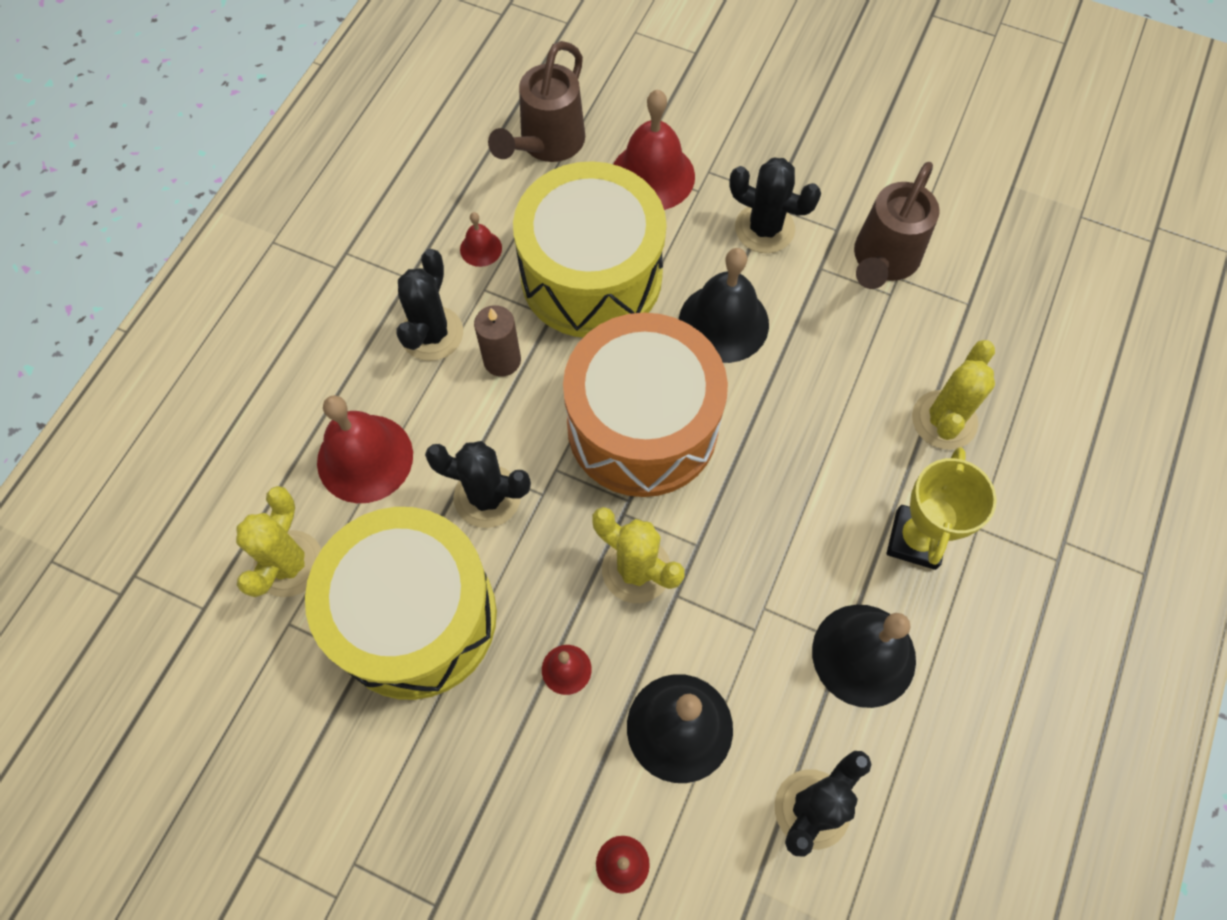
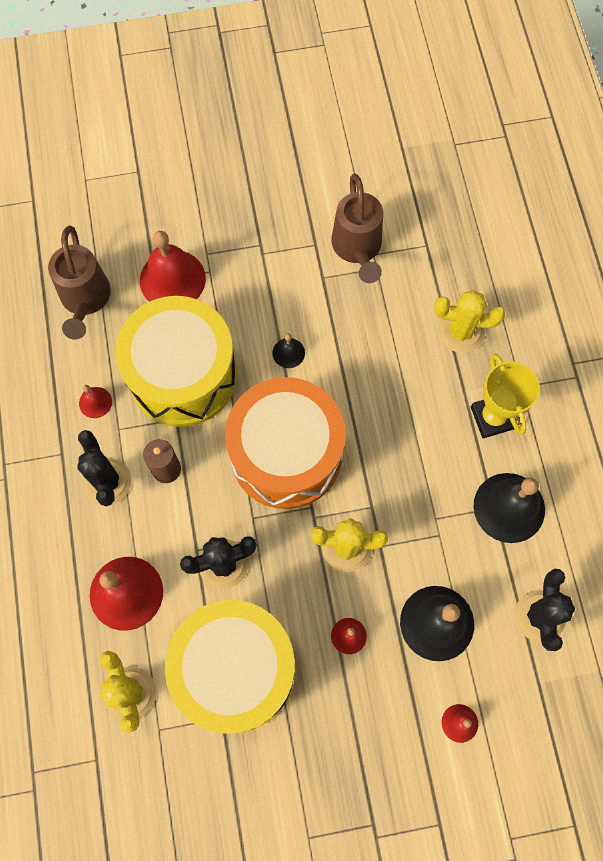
camera: 35 degrees left, 5 degrees up
black bell [679,248,769,363] -> black bell [272,333,305,368], size x0.48
black cactus [729,158,821,253] -> none
yellow cactus [912,340,995,450] -> yellow cactus turned 75 degrees counterclockwise [434,290,505,353]

